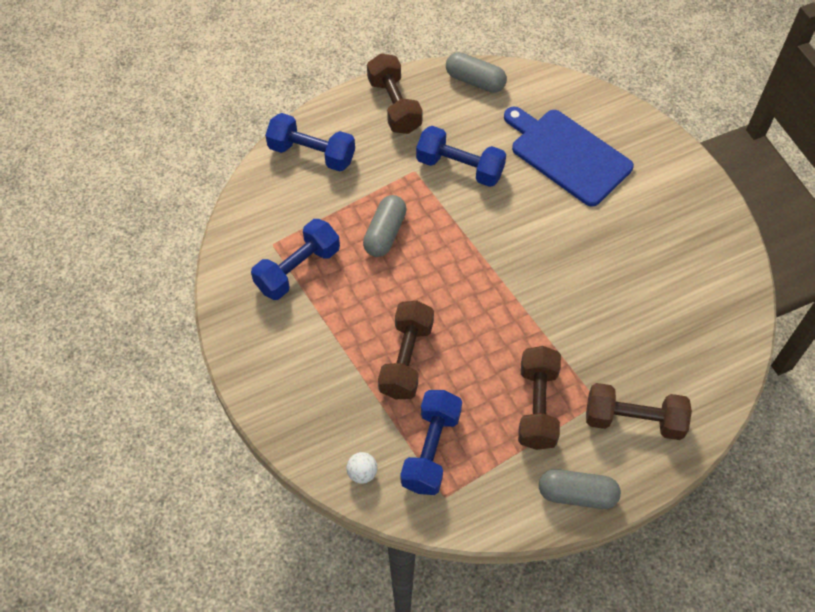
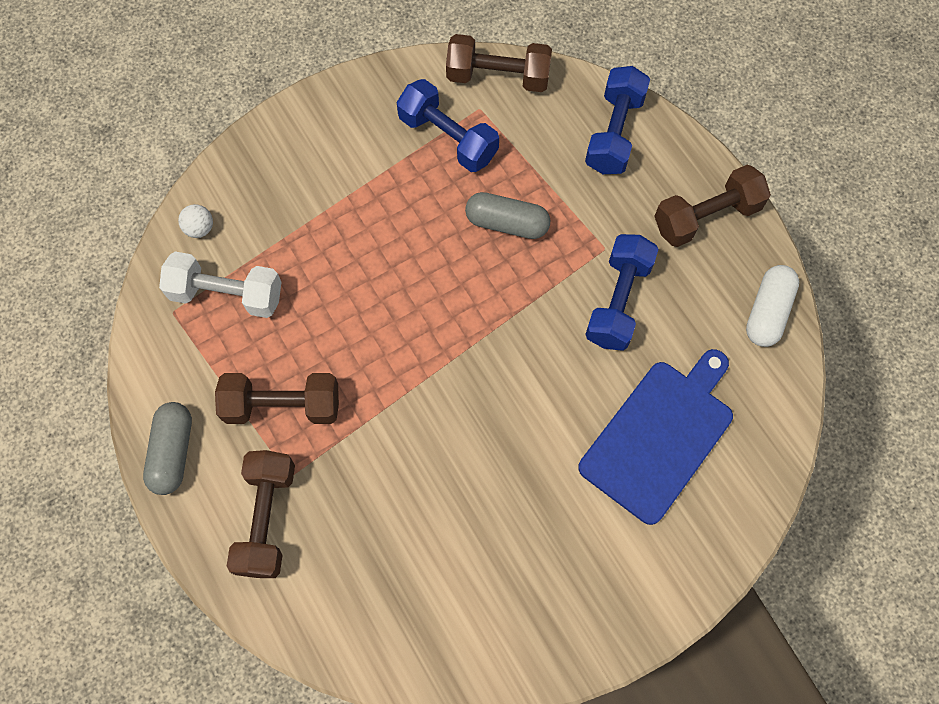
camera: 85 degrees right, 10 degrees up
brown dumbbell [378,301,434,399] -> brown dumbbell moved to [446,34,552,92]
blue dumbbell [401,390,462,495] -> white dumbbell [159,252,281,318]
grey capsule [446,52,507,93] -> white capsule [746,265,799,347]

